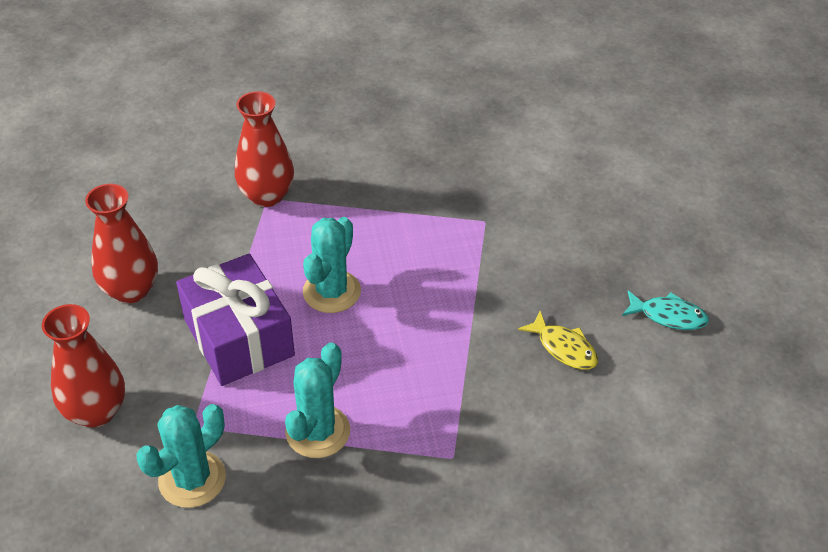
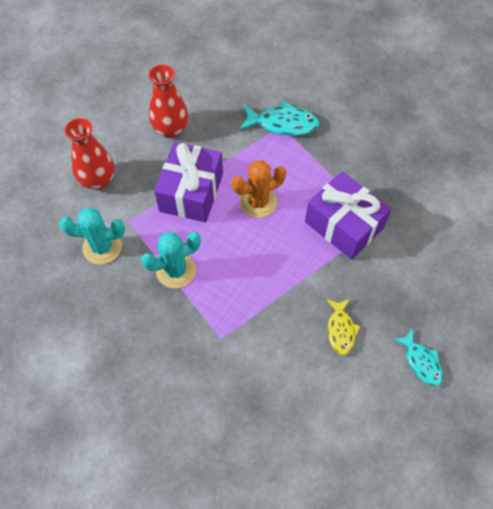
camera: 45 degrees right, 15 degrees up
red vase [235,91,294,207] -> turquoise fish [240,101,319,136]
turquoise cactus [303,217,361,313] -> orange cactus [231,160,286,218]
none -> purple gift [305,172,391,260]

